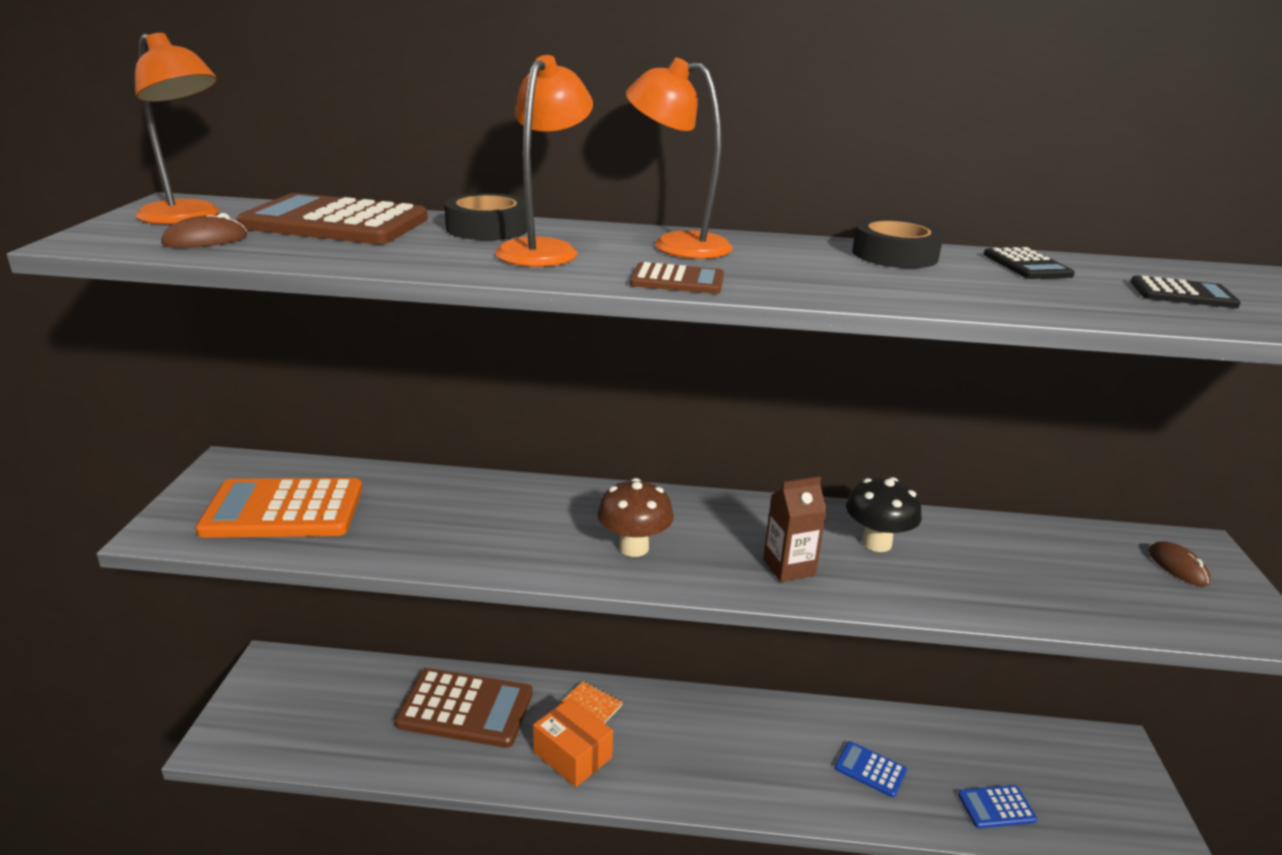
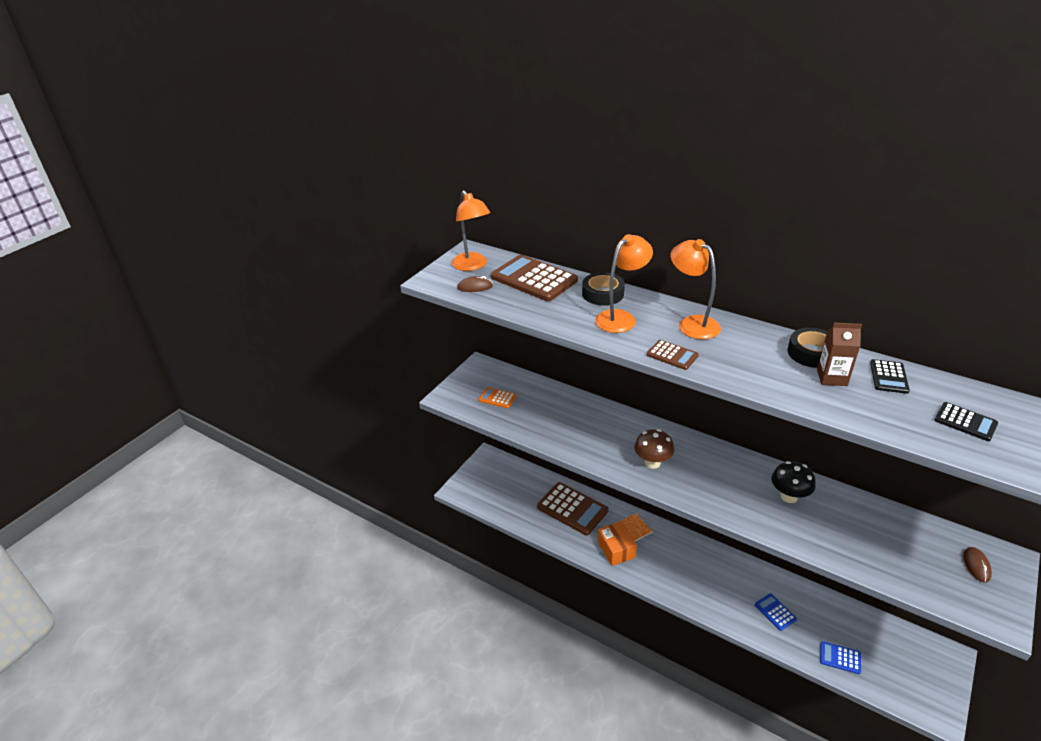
camera: 30 degrees right, 10 degrees up
orange calculator [195,478,362,538] -> orange calculator [478,387,516,409], size x0.50
brown carton [763,476,827,582] -> brown carton moved to [817,323,862,386]

